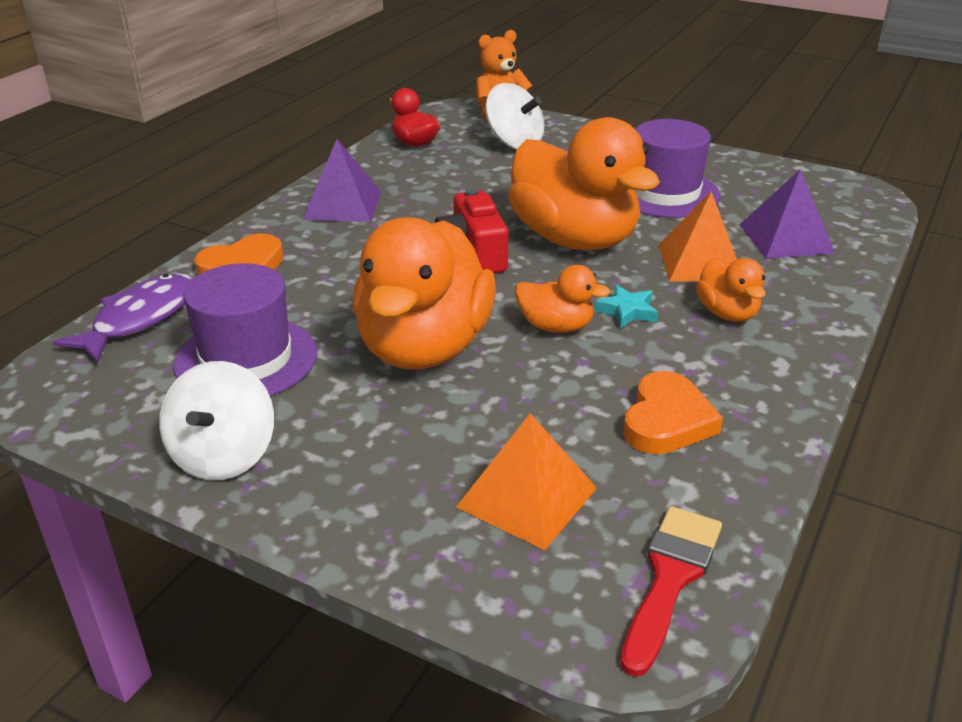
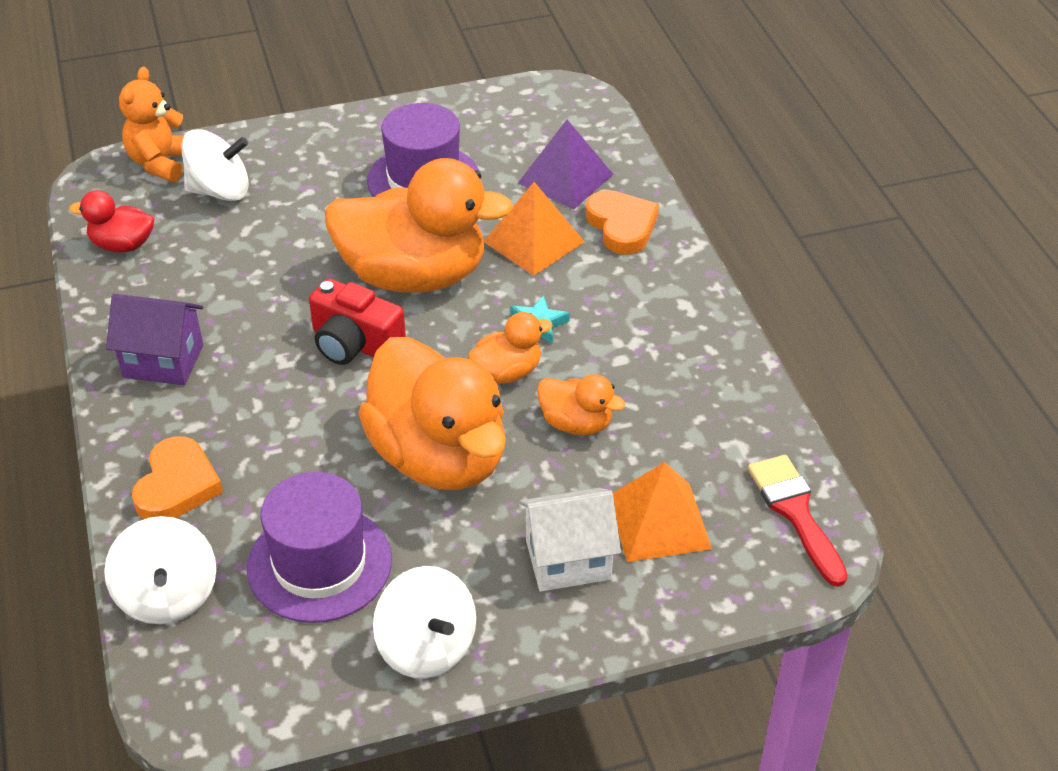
camera: 45 degrees left, 10 degrees up
purple fish [52,273,192,363] -> white spinning top [104,516,216,624]
purple pyramid [303,139,381,222] -> purple house [106,294,203,385]
orange heart [623,371,723,454] -> orange heart moved to [586,190,659,255]
orange duck [696,258,766,322] -> orange duck moved to [537,374,625,435]
none -> white house [519,488,621,592]

